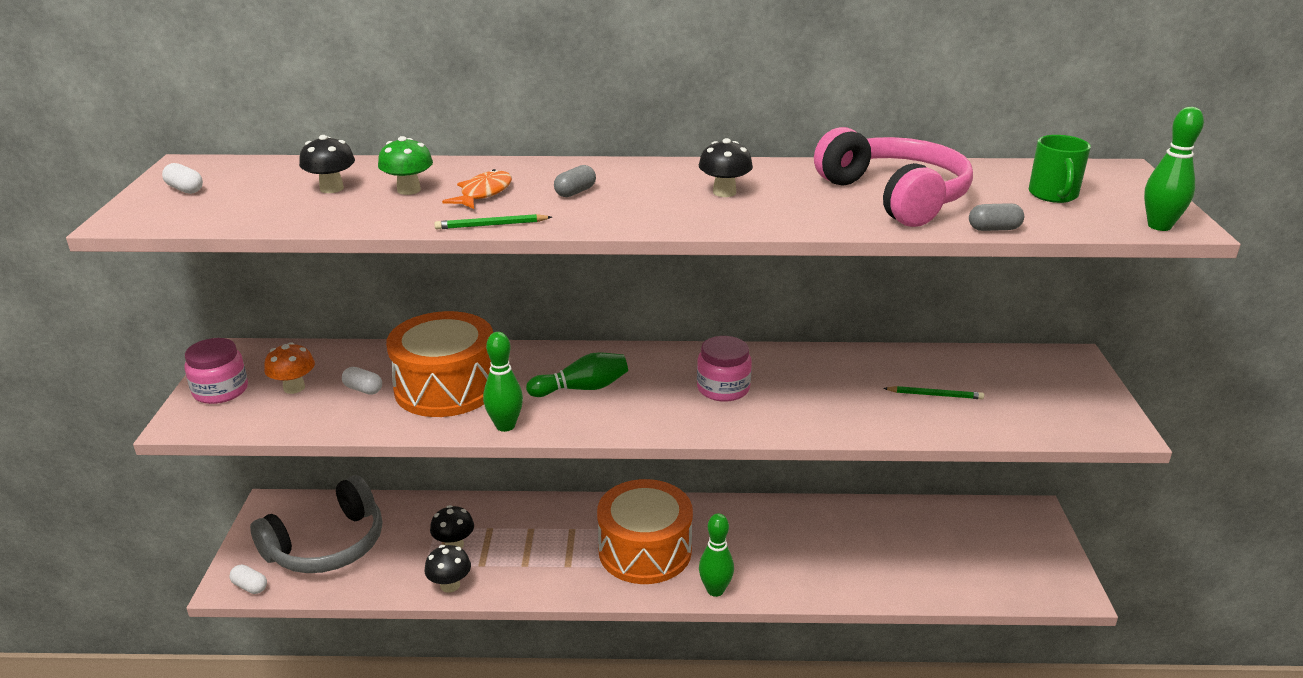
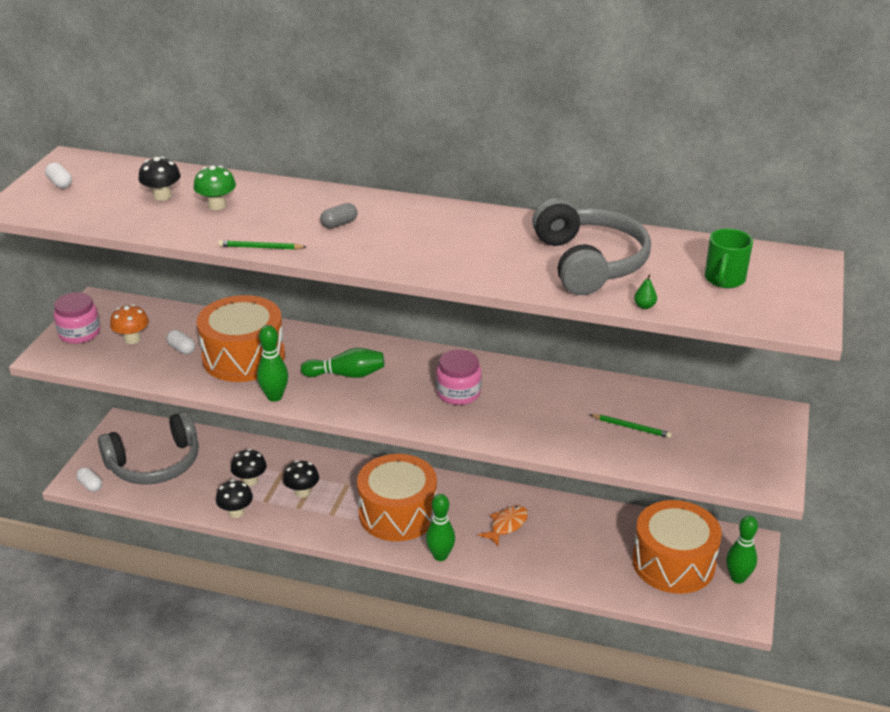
camera: 15 degrees right, 5 degrees up
orange fish [442,169,512,209] -> orange fish moved to [478,505,528,546]
black mushroom [699,138,753,197] -> black mushroom moved to [283,460,319,498]
pink headphones [814,127,973,227] -> grey headphones [532,198,651,295]
grey capsule [969,203,1024,231] -> green pear [634,274,657,309]
green bowling pin [1144,107,1204,231] -> green bowling pin moved to [726,516,758,584]
none -> orange drum [632,500,722,594]

